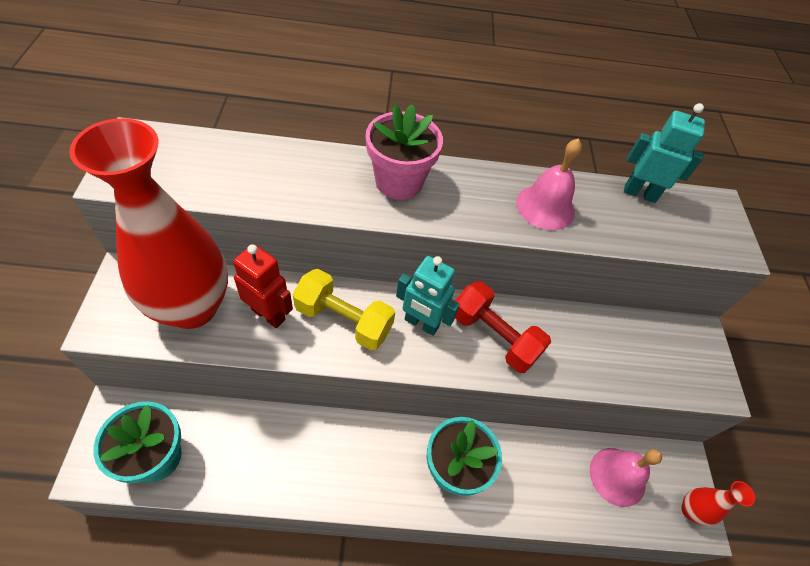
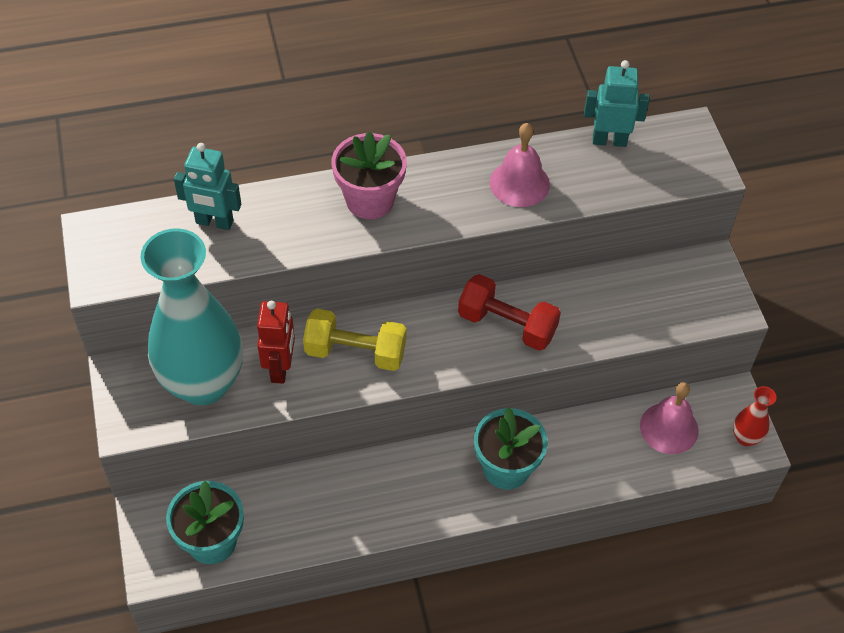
camera: 10 degrees left, 0 degrees up
red vase [69,118,228,329] -> turquoise vase [140,228,243,405]
red robot [233,244,293,328] -> red robot turned 75 degrees clockwise [257,301,295,384]
turquoise robot [396,256,460,336] -> turquoise robot moved to [174,143,241,230]

